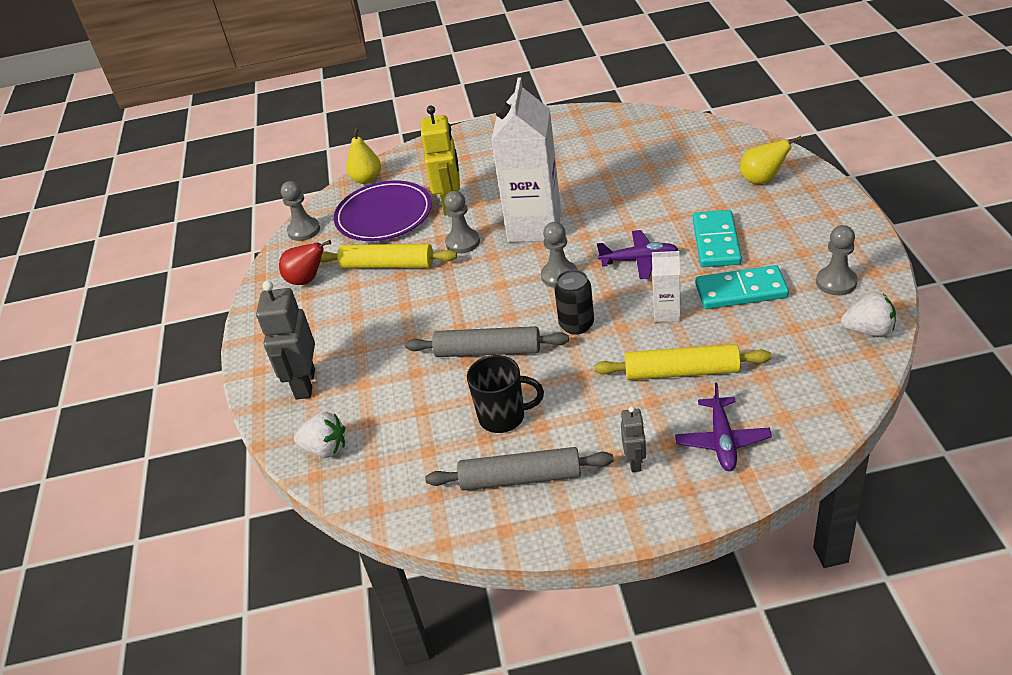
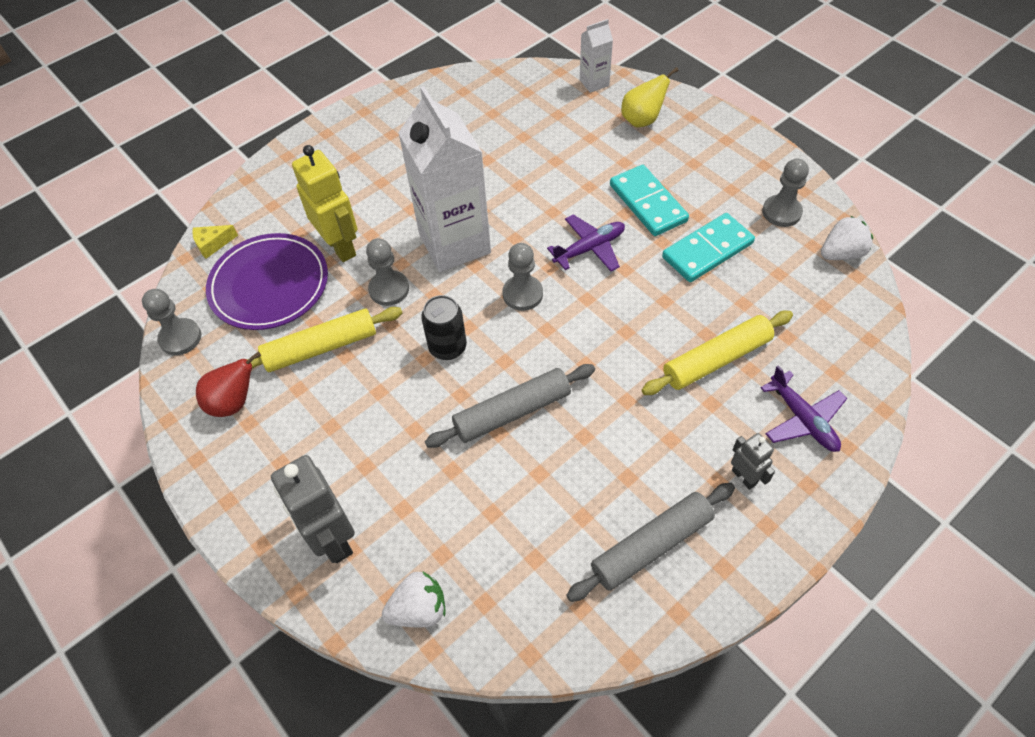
camera: 35 degrees left, 15 degrees up
yellow pear [346,127,381,184] -> yellow cheese [192,225,238,259]
black mug [467,355,544,433] -> none
black can [554,270,594,335] -> black can moved to [421,295,467,360]
white carton [652,251,680,322] -> white carton moved to [580,19,613,93]

